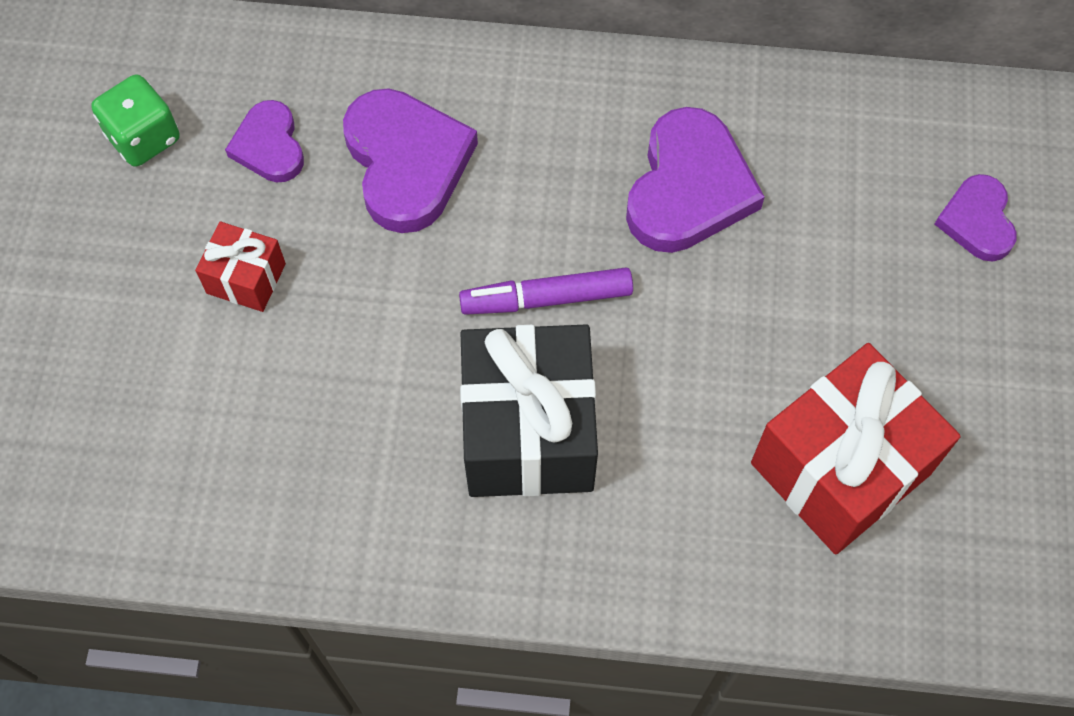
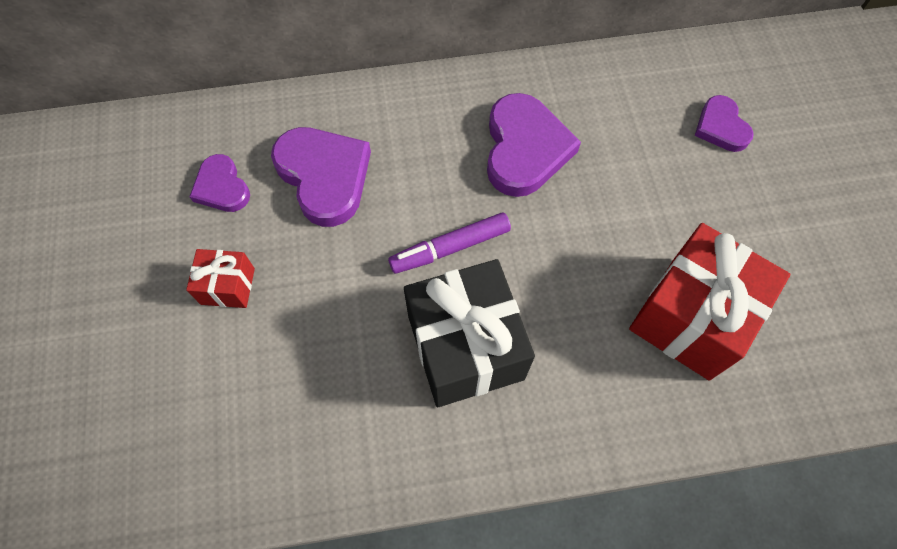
camera: 15 degrees left, 0 degrees up
green dice [91,74,180,167] -> none

